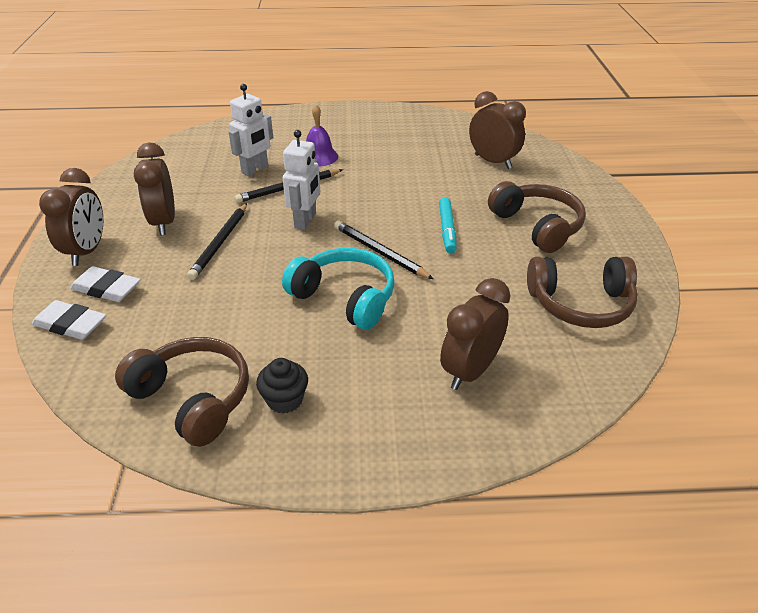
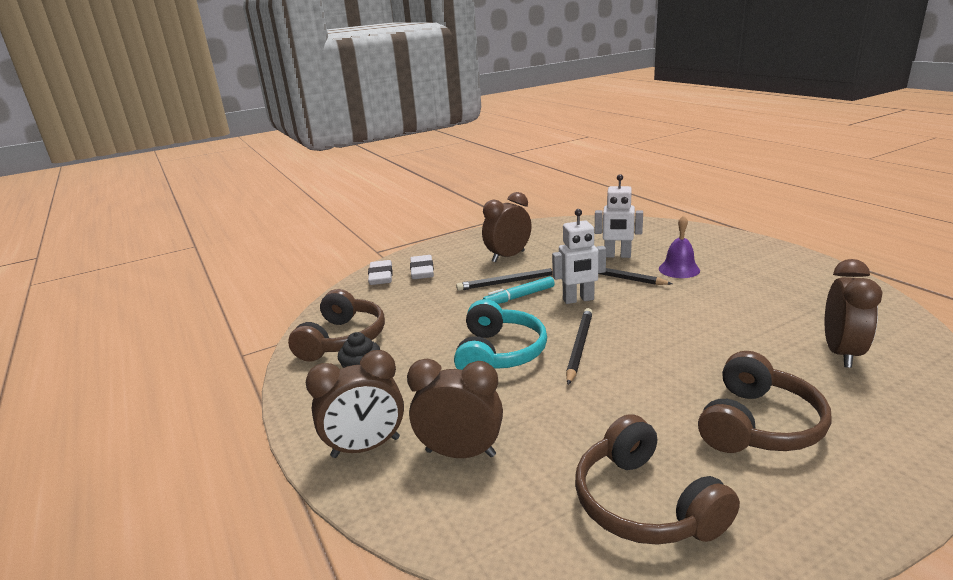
camera: 65 degrees right, 15 degrees down
brown clock [39,168,103,266] -> brown clock moved to [306,350,404,458]
turquoise marker [439,197,457,253] -> turquoise marker moved to [483,276,555,304]

